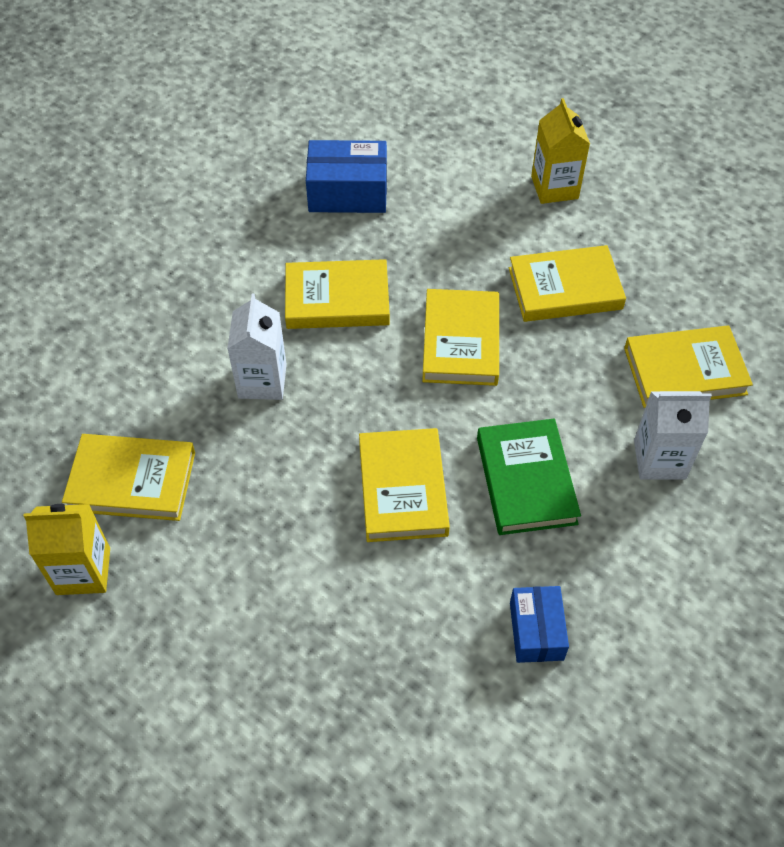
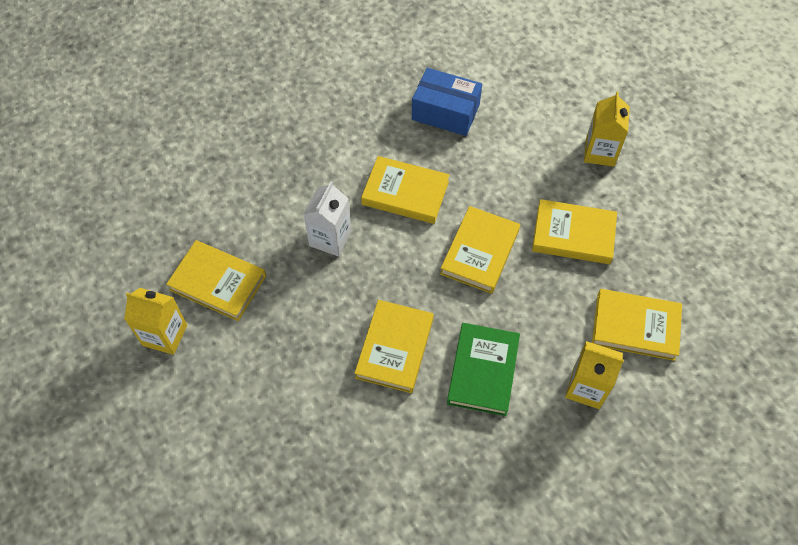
camera: 20 degrees right, 5 degrees up
blue box [510,586,569,663] -> none
white carton [634,391,712,480] -> yellow carton [565,341,624,409]

